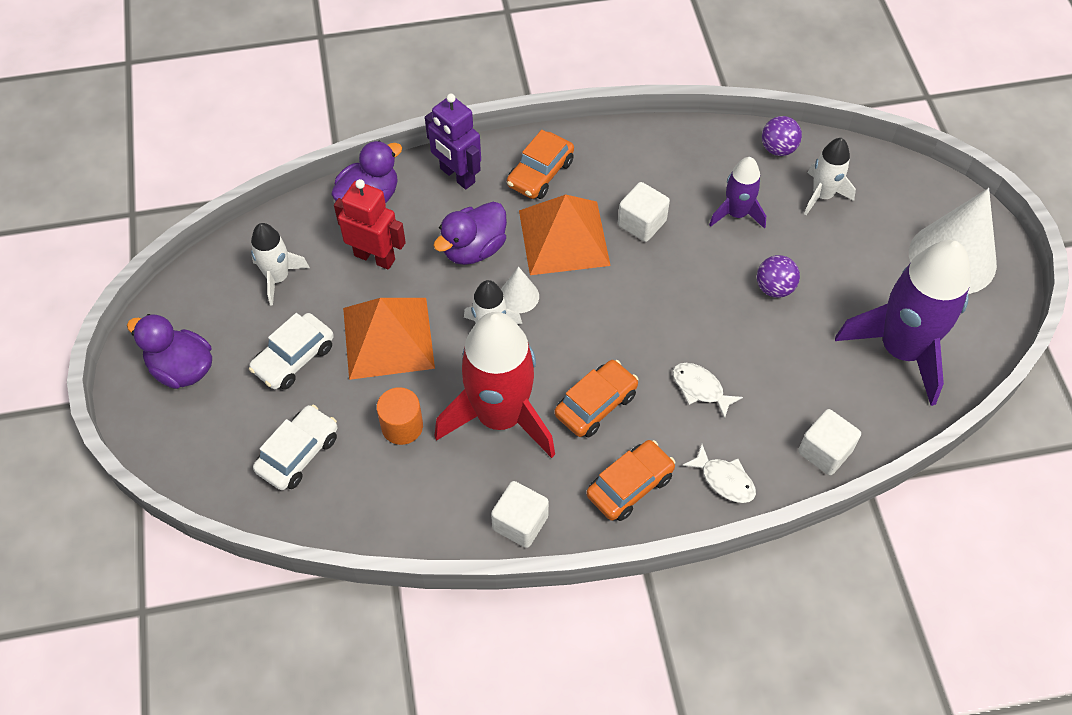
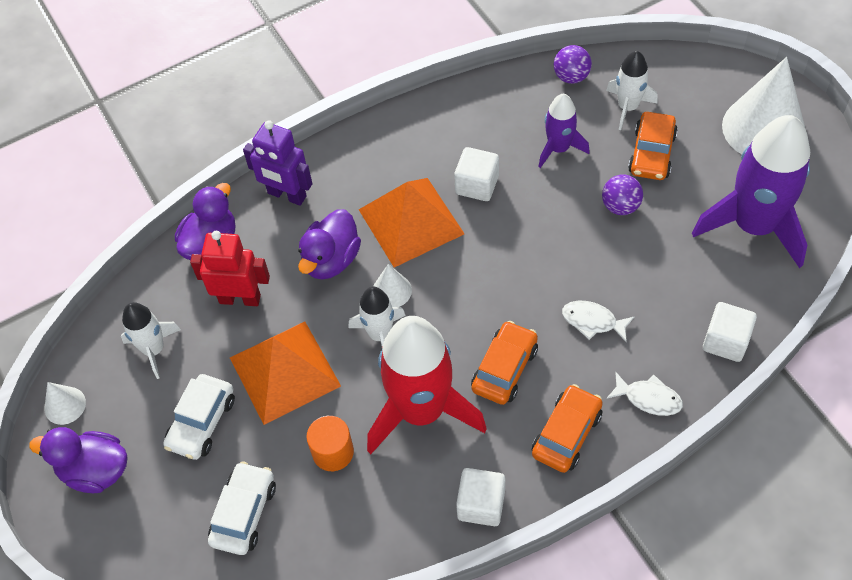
camera: 15 degrees left, 0 degrees up
orange car [507,130,574,199] -> orange car moved to [628,112,678,180]
none -> white cone [44,382,86,425]

